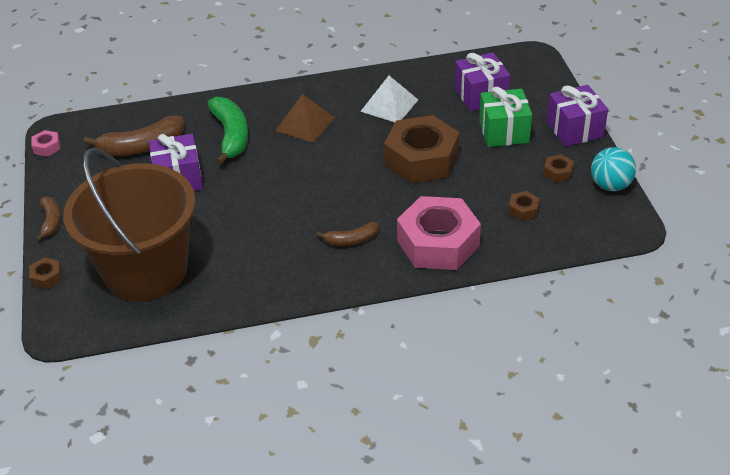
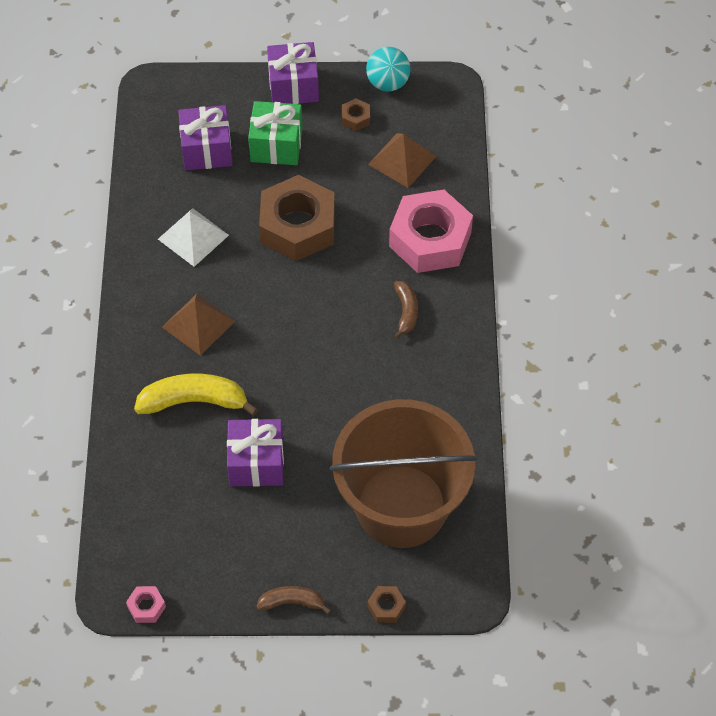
camera: 80 degrees left, 15 degrees up
brown banana [83,116,184,156] -> none
green banana [208,97,248,165] -> yellow banana [134,374,258,416]
brown nut [508,191,539,221] -> brown pyramid [368,133,437,188]

